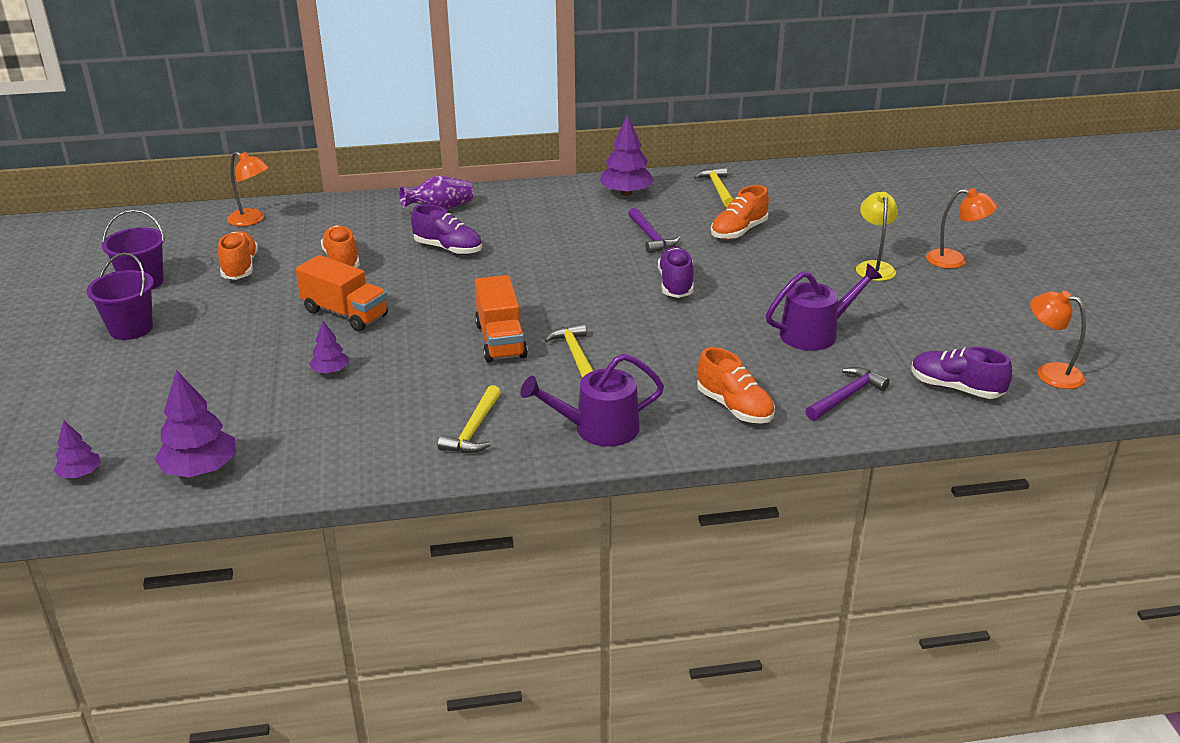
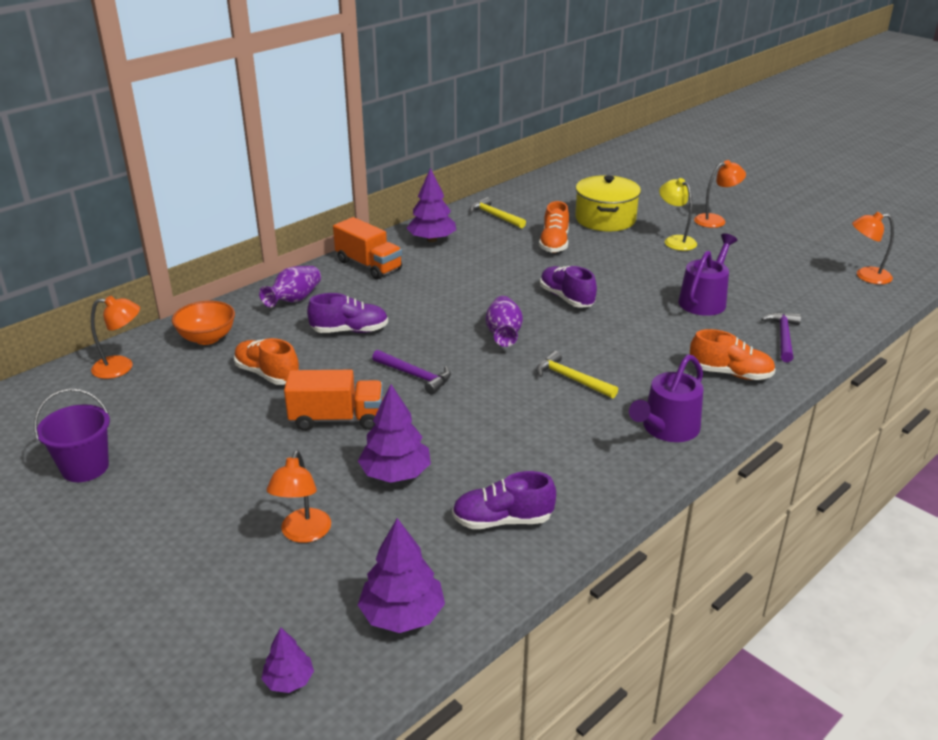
camera: 35 degrees left, 0 degrees up
purple bucket [86,252,154,340] -> none
orange shoe [218,231,258,280] -> none
purple tree [309,321,349,374] -> purple tree [358,384,431,483], size x1.78
yellow hammer [438,385,501,453] -> none
orange truck [475,275,528,363] -> orange truck moved to [333,217,402,280]
purple hammer [628,208,680,253] -> purple hammer moved to [372,350,451,394]
purple shoe [912,346,1012,399] -> purple shoe moved to [452,471,556,529]
none -> orange bowl [172,301,235,345]
none -> orange lamp [267,450,331,543]
none -> purple vase [486,296,523,347]
none -> yellow pot [575,175,641,231]

